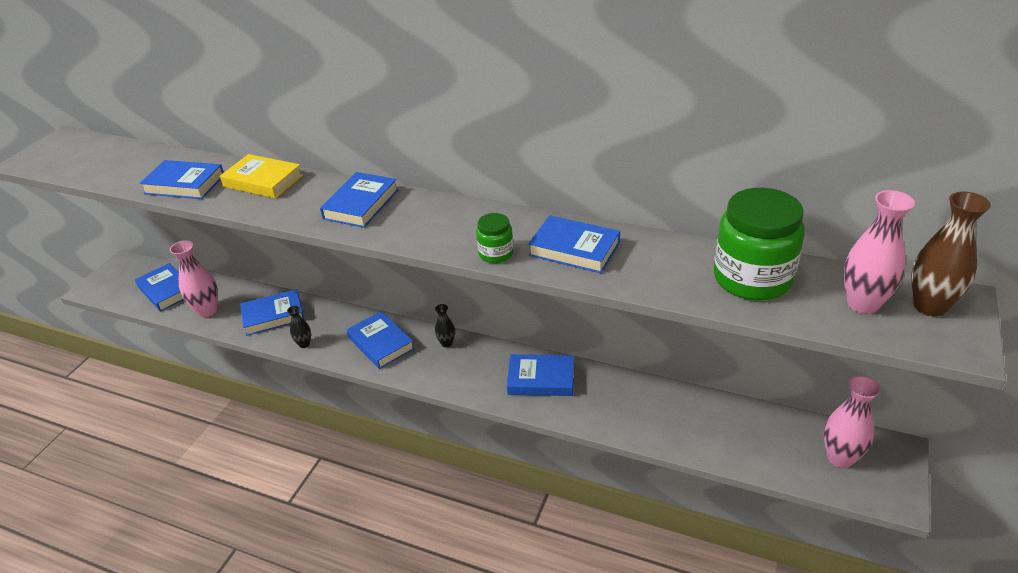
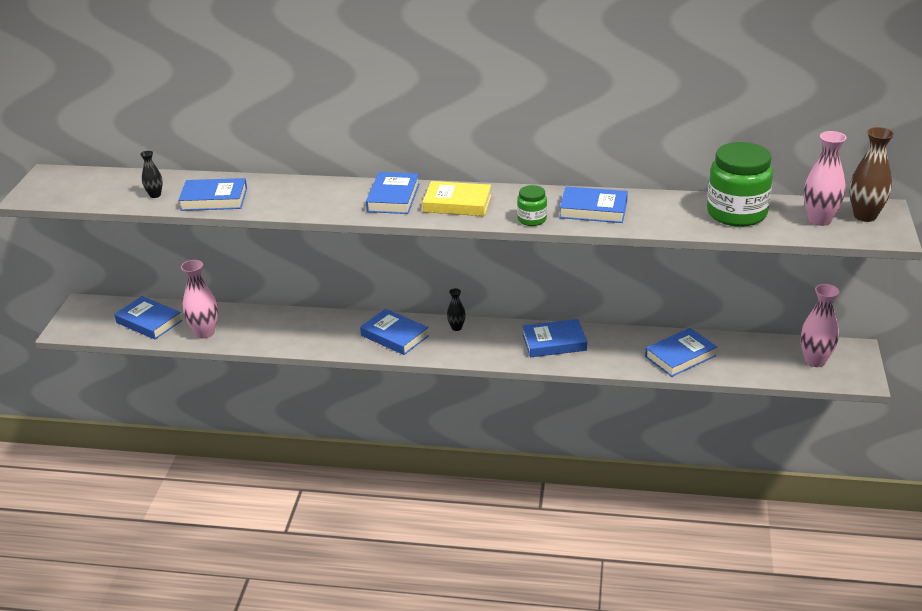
camera: 15 degrees left, 5 degrees down
yellow book [220,154,303,199] -> yellow book moved to [422,181,491,216]
blue book [240,289,304,336] -> blue book moved to [645,328,717,377]
black vase [287,306,311,348] -> black vase moved to [140,151,163,198]

